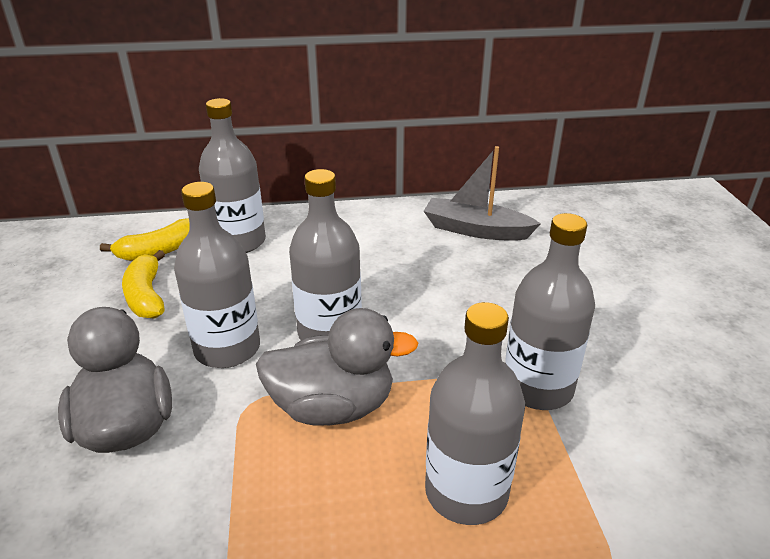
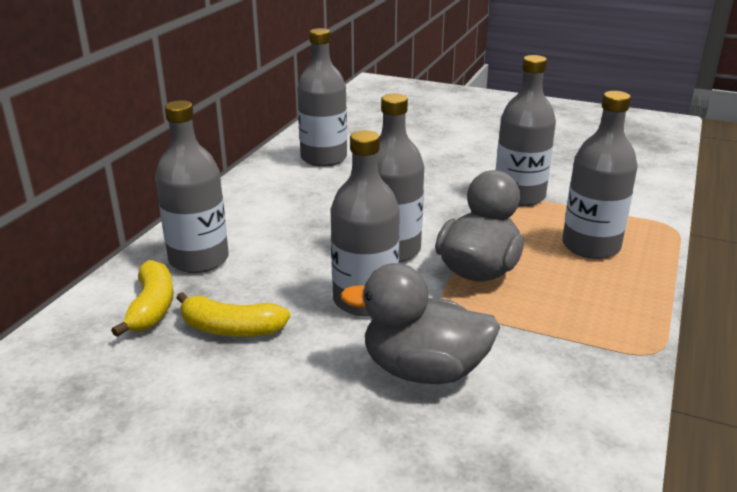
camera: 60 degrees left, 5 degrees down
grey boat [424,146,541,241] -> grey bottle [297,28,347,167]

